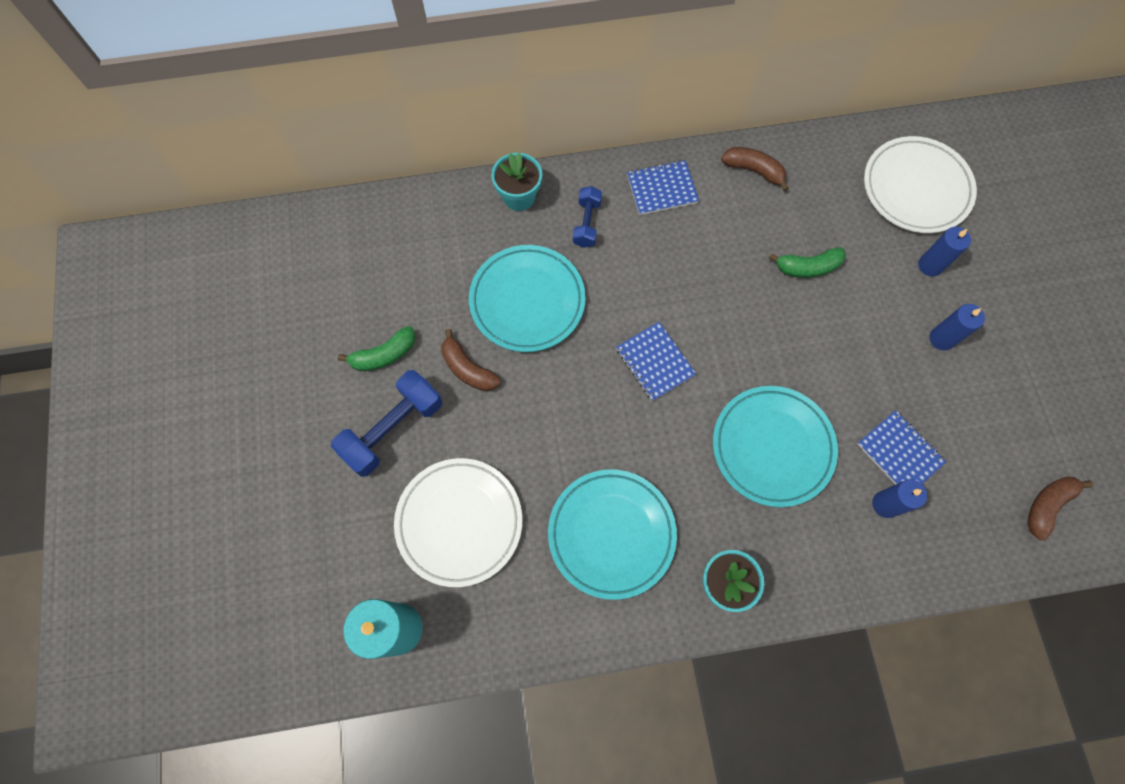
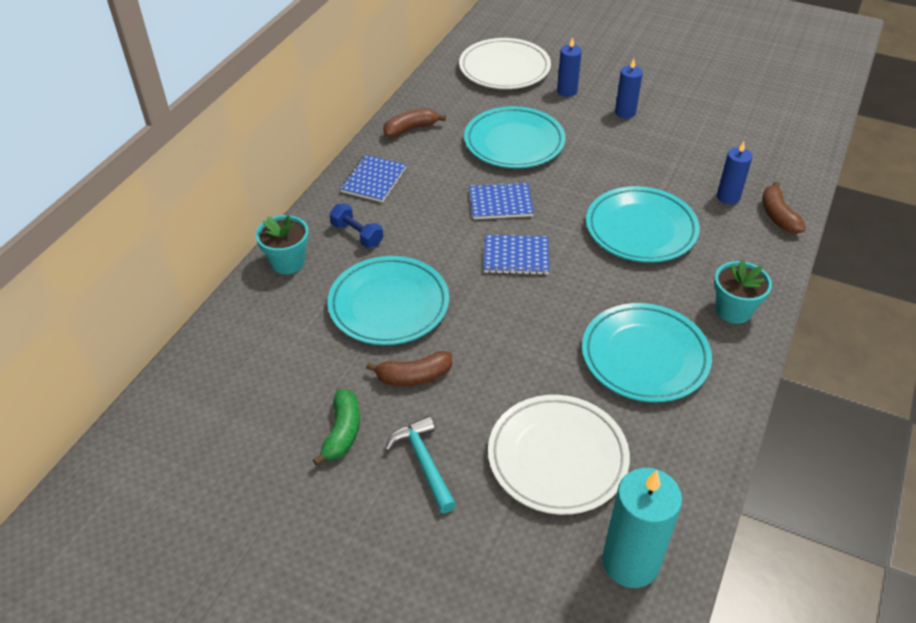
camera: 55 degrees left, 25 degrees down
blue dumbbell [331,370,442,477] -> turquoise hammer [385,416,456,513]
green banana [769,247,846,278] -> turquoise plate [464,106,565,169]
blue notebook [857,410,946,485] -> blue notebook moved to [469,182,534,219]
brown banana [1027,477,1093,540] -> brown banana moved to [762,181,806,234]

